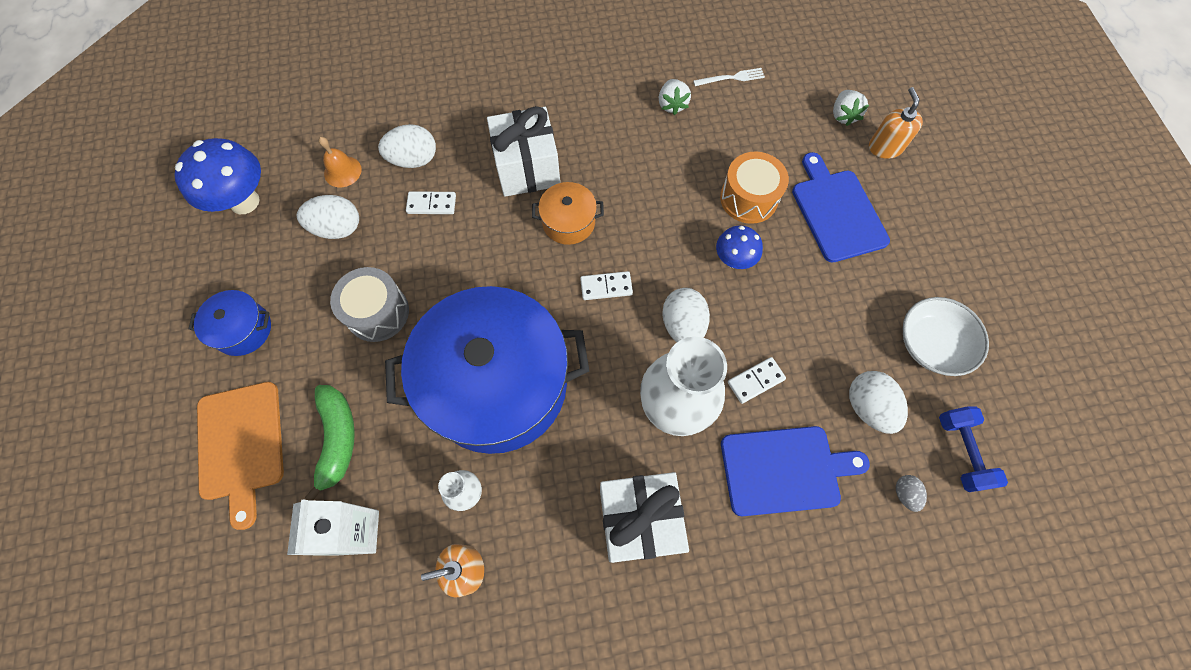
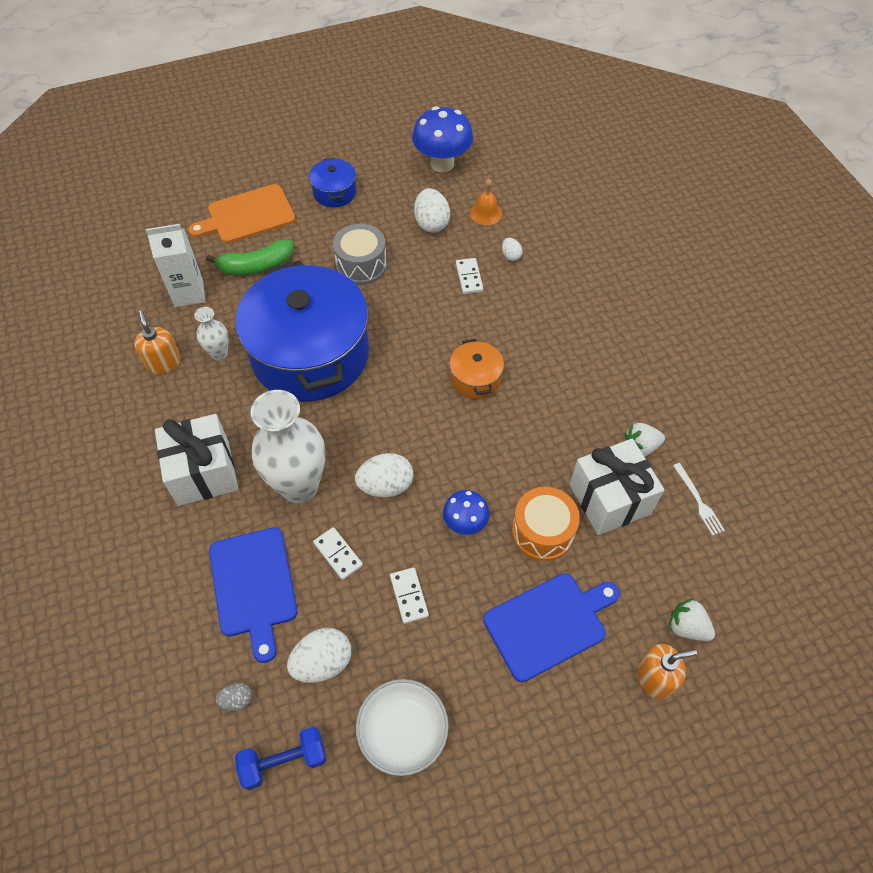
camera: 80 degrees right, 10 degrees down
white egg [378,124,436,168] -> white egg [502,238,523,261], size x0.53
white gift [487,106,560,197] -> white gift moved to [570,439,664,535]
white domino [580,271,633,300] -> white domino moved to [390,567,429,624]
white strawberry [833,90,869,126] -> white strawberry turned 45 degrees clockwise [669,598,715,641]

